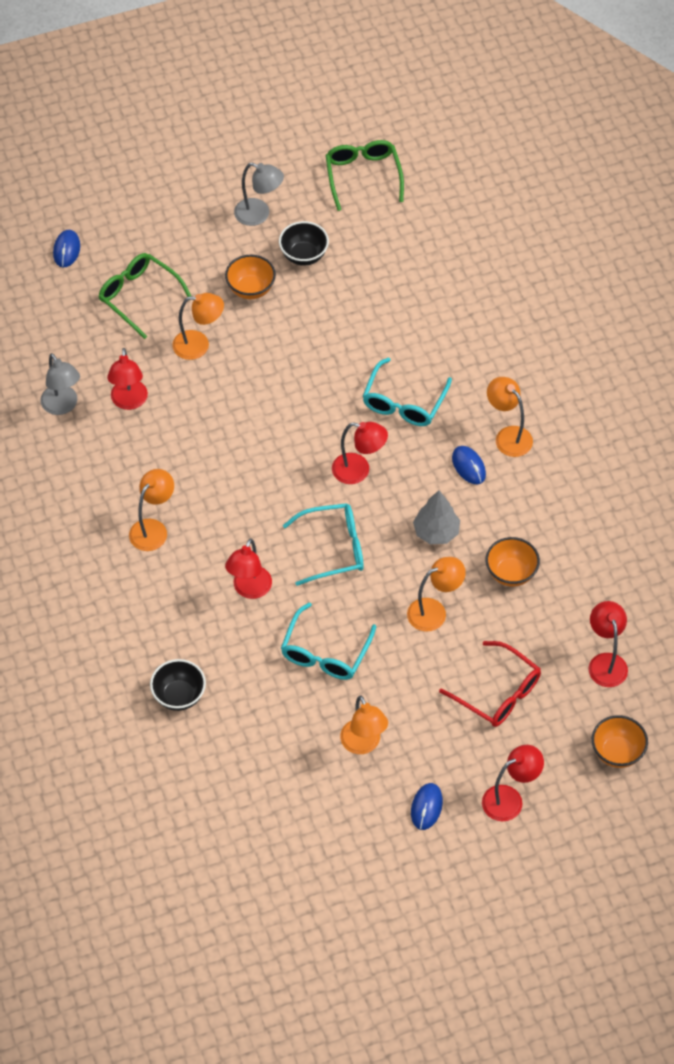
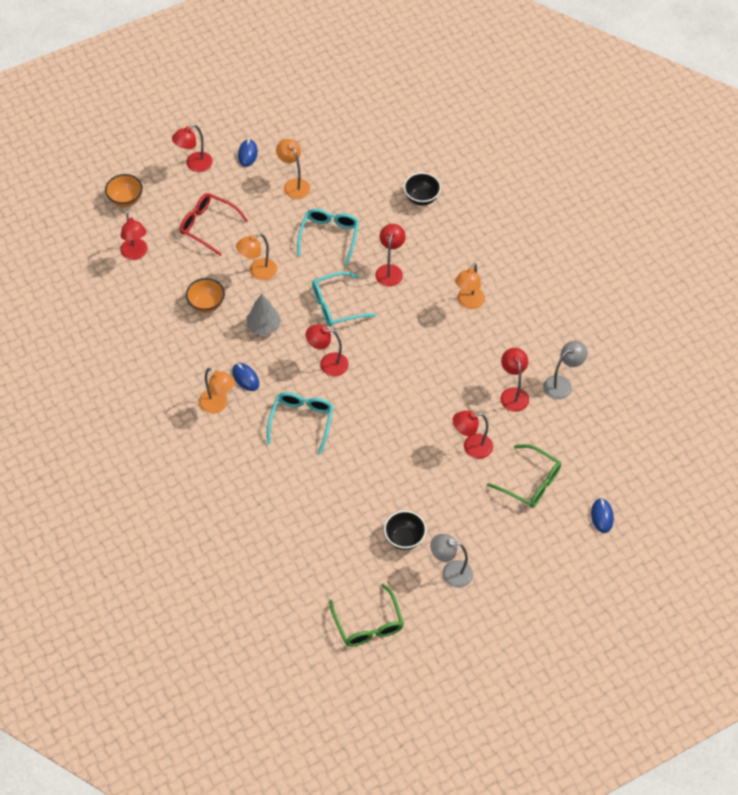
camera: 170 degrees right, 0 degrees up
grey lamp [40,353,80,415] -> grey lamp turned 90 degrees clockwise [543,341,588,400]
orange lamp [172,293,224,360] -> red lamp [453,410,493,459]
orange bowl [225,255,276,299] -> none

